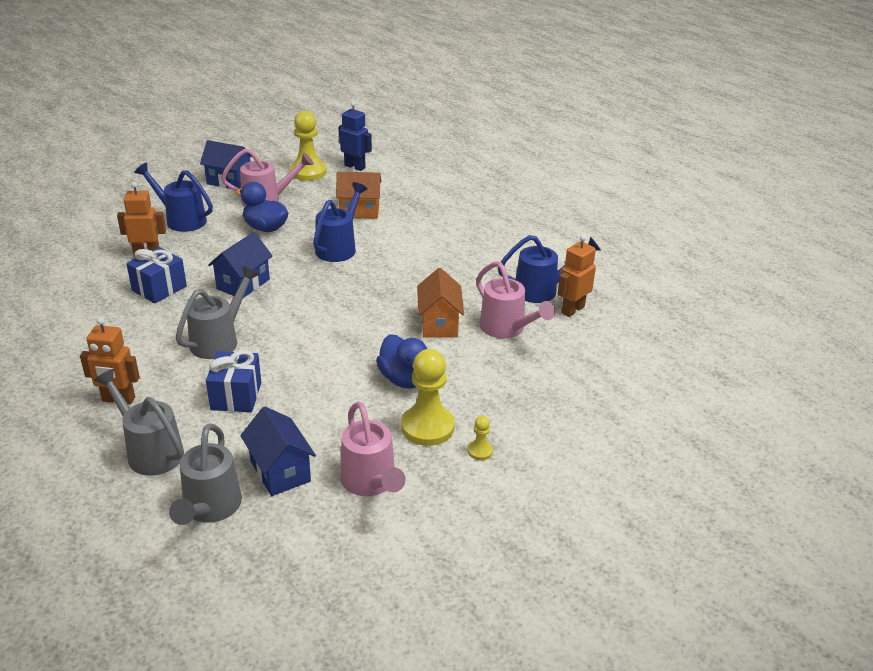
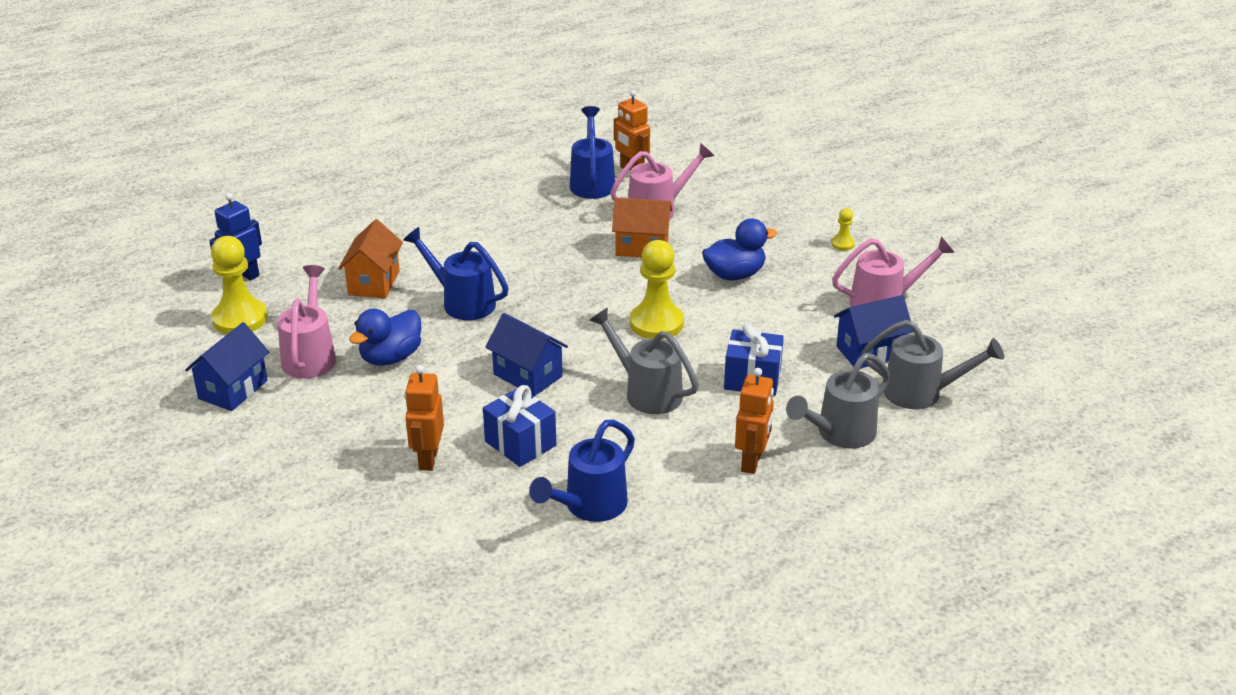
camera: 80 degrees left, 0 degrees up
blue watering can [134,163,213,232] -> blue watering can moved to [529,420,635,522]
yellow pawn [401,349,455,446] -> yellow pawn moved to [630,240,684,339]

